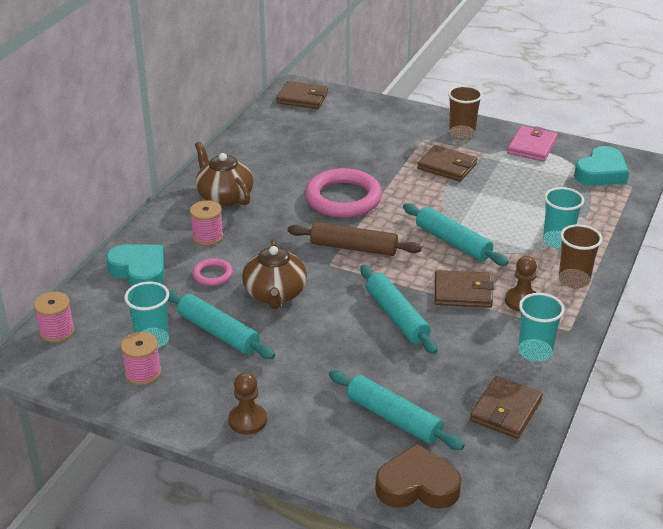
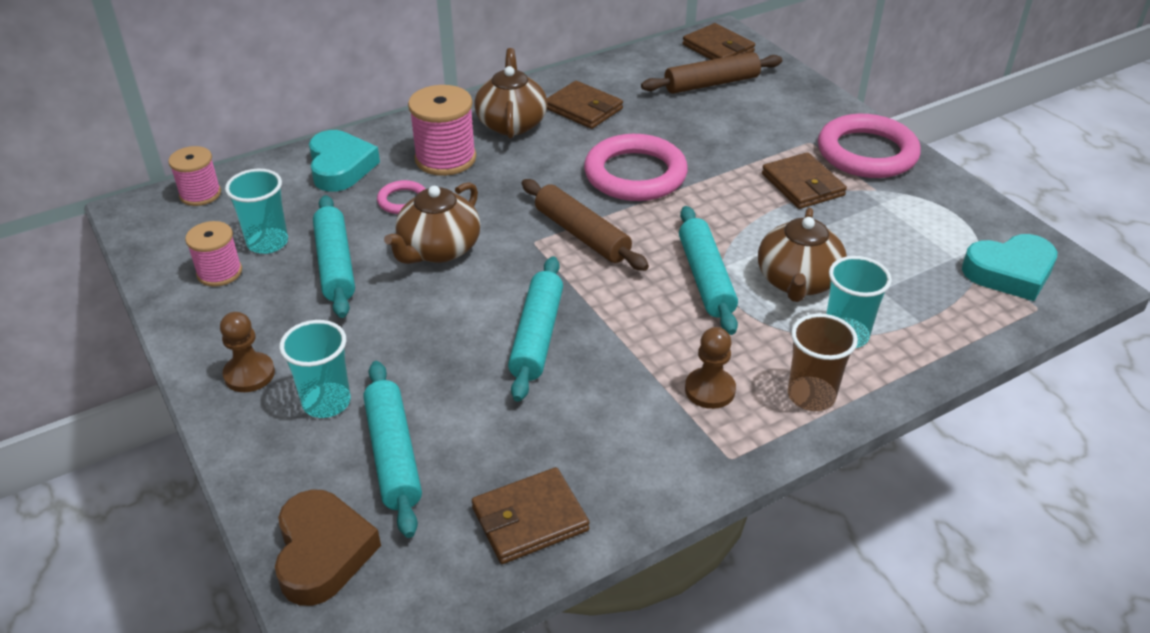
camera: 35 degrees right, 5 degrees up
pink spool [190,200,223,246] -> pink spool [408,85,476,176], size x1.57
brown heart [375,444,461,509] -> brown heart turned 45 degrees clockwise [275,489,381,606]
brown wallet [435,270,494,308] -> brown wallet moved to [547,81,623,129]
brown cup [448,85,483,139] -> pink ring [818,114,921,178]
pink wallet [507,126,558,162] -> none
turquoise cup [518,293,565,362] -> turquoise cup moved to [279,320,351,418]
none -> brown rolling pin [641,52,782,94]
none -> brown teapot [758,208,847,302]

